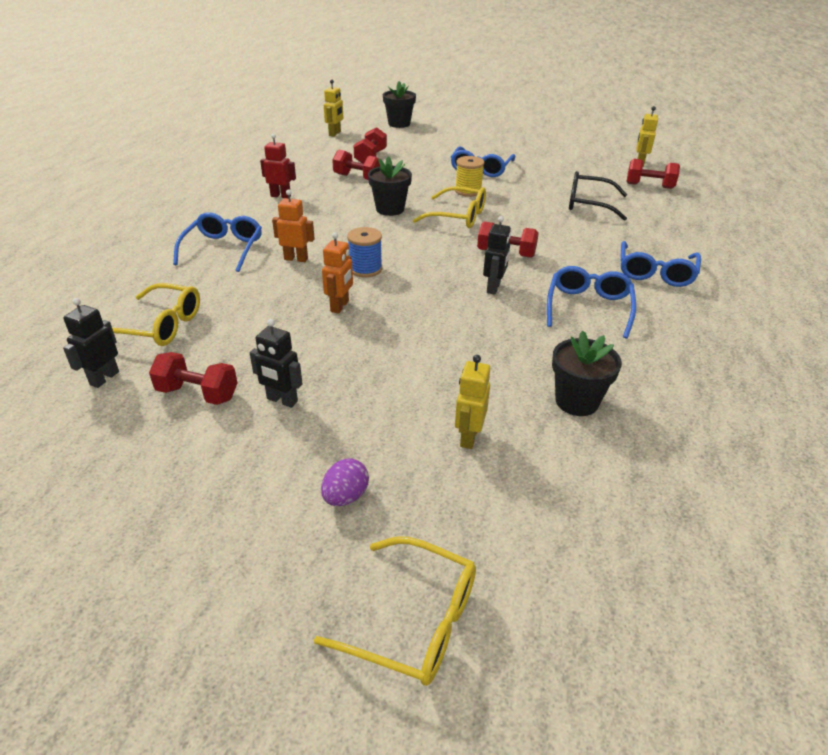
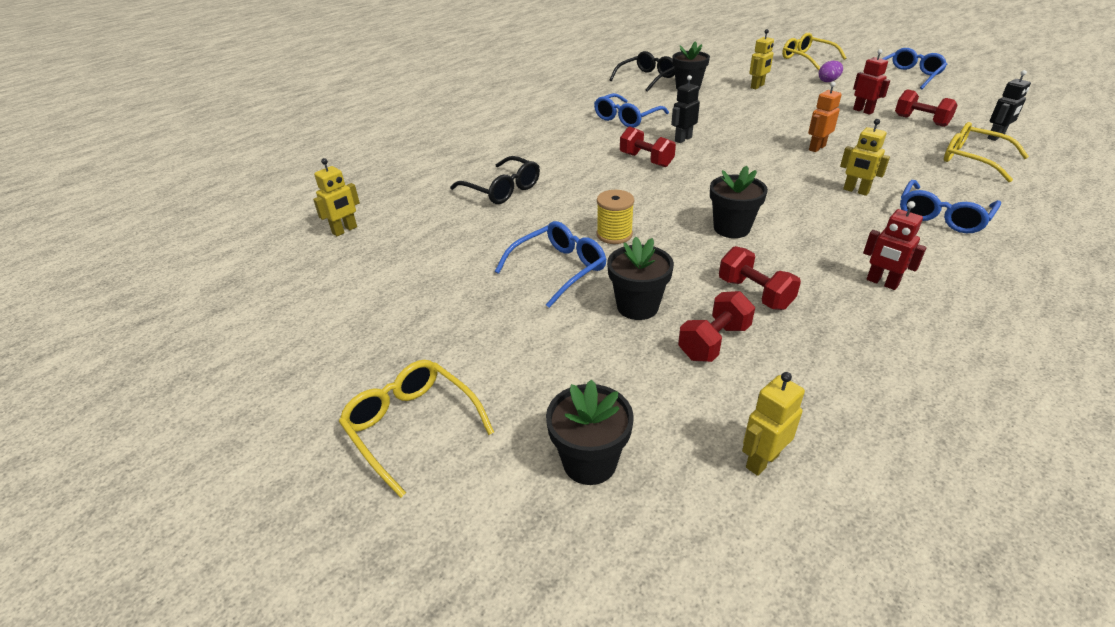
camera: 150 degrees left, 0 degrees up
black robot [250,319,302,408] -> red robot [853,49,890,115]
orange robot [272,189,315,262] -> yellow robot [840,119,890,196]
blue spool [347,227,382,277] -> none
yellow glasses [413,186,486,228] -> yellow glasses moved to [339,360,494,498]
blue glasses [621,241,701,287] -> blue glasses moved to [883,48,947,89]
red dumbbell [626,159,680,189] -> none
none -> black flower pot [607,237,674,320]
none -> black glasses [610,51,675,92]

